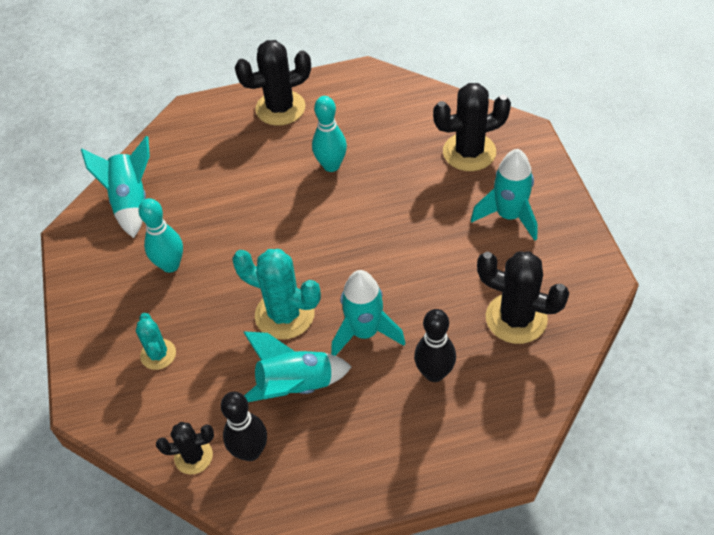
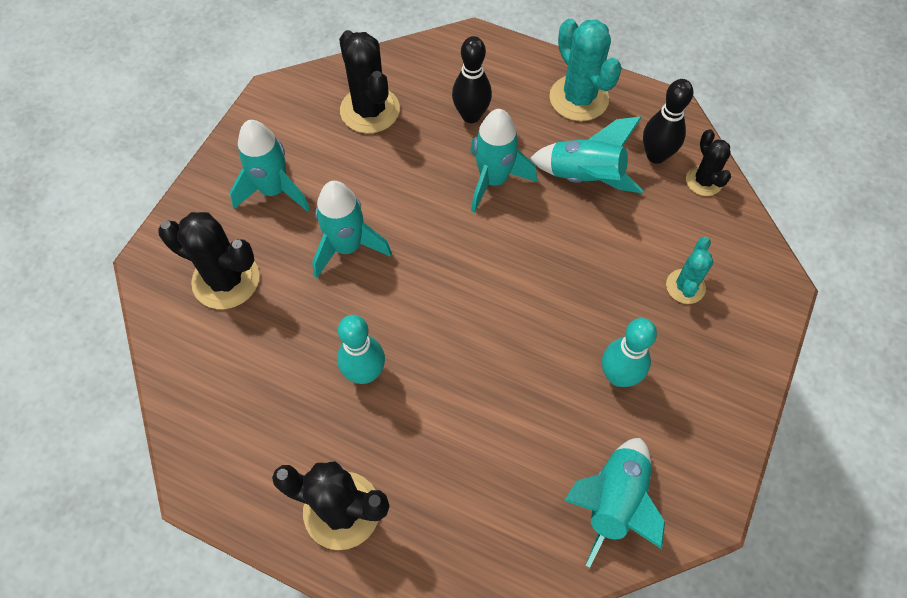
camera: 145 degrees left, 10 degrees up
black cactus [156,422,214,474] -> black cactus turned 45 degrees clockwise [686,129,731,196]
turquoise cactus [232,249,321,340] -> turquoise cactus moved to [550,19,622,121]
none -> turquoise rocket [312,181,392,278]

